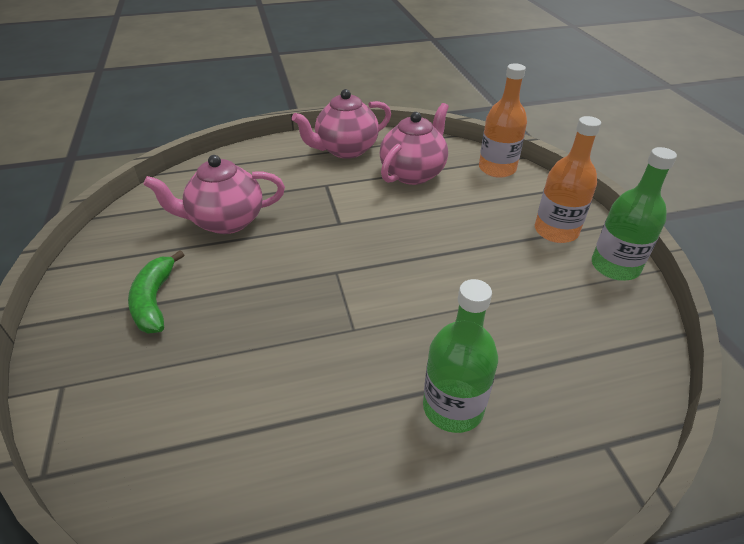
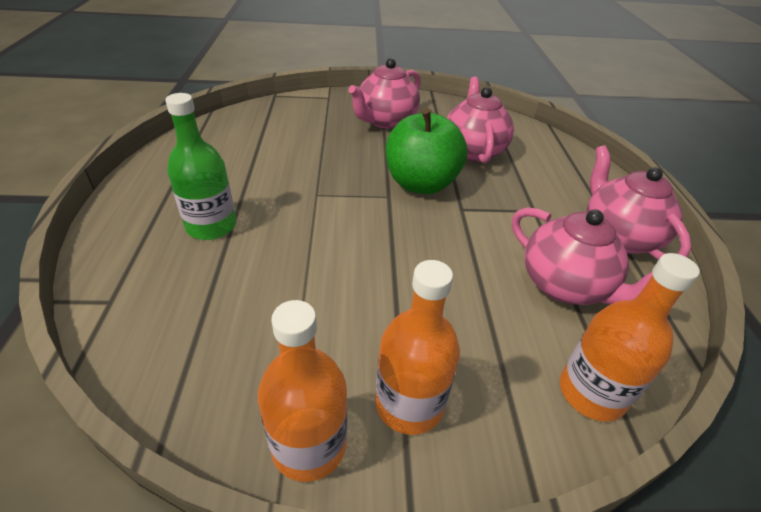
camera: 100 degrees right, 0 degrees up
green banana [128,250,184,333] -> pink teapot [348,58,421,129]
green bottle [592,147,677,281] -> orange bottle [258,300,347,482]
none -> green apple [386,108,467,194]

